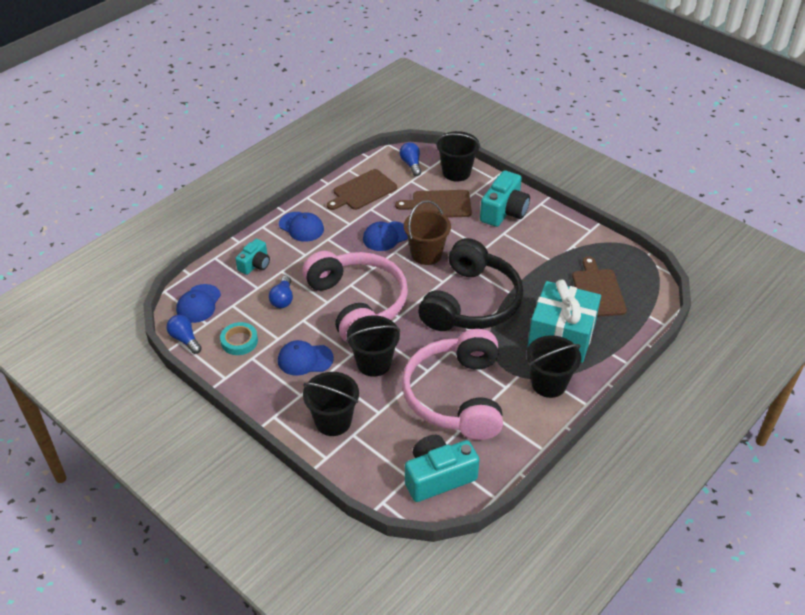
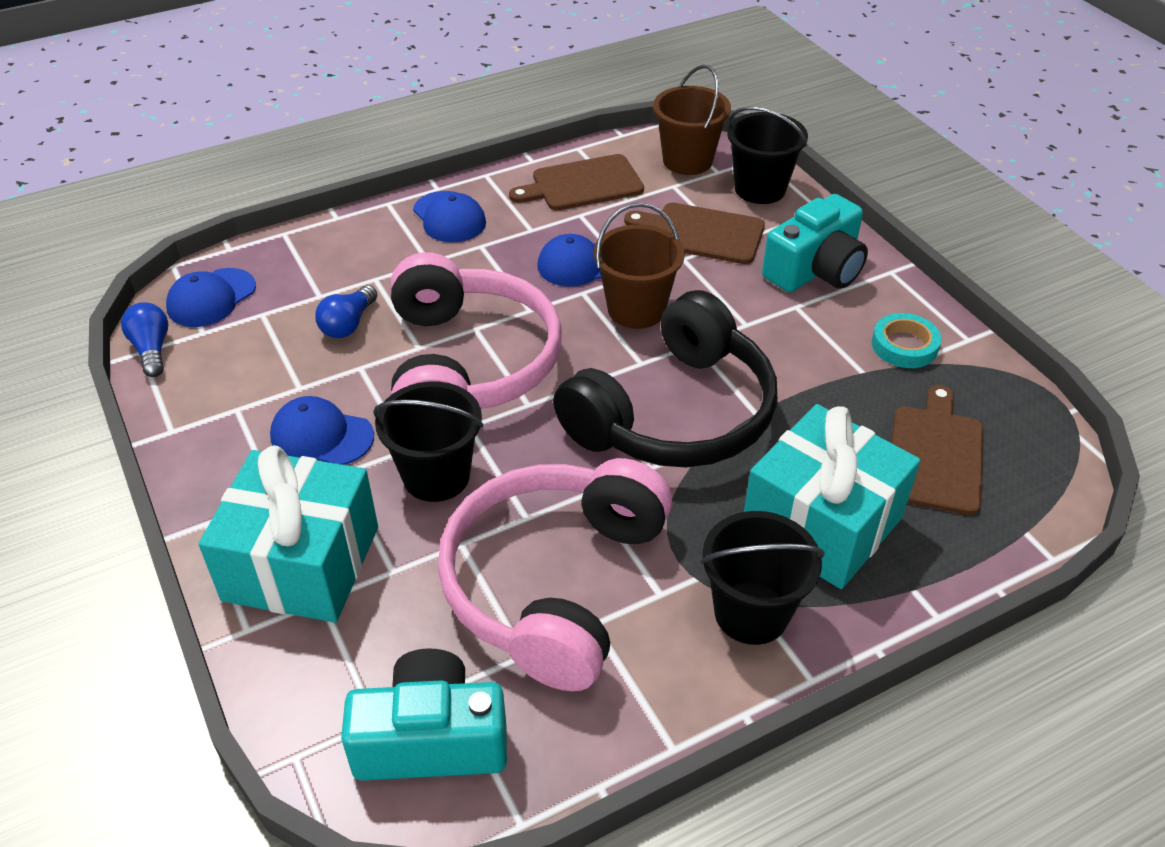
camera: 20 degrees right, 0 degrees up
turquoise tape [220,322,258,355] -> turquoise tape moved to [872,313,941,368]
turquoise camera [235,239,270,275] -> none
black bucket [303,372,359,436] -> turquoise gift [198,445,378,623]
blue light bulb [400,142,421,176] -> brown bucket [653,65,731,175]

